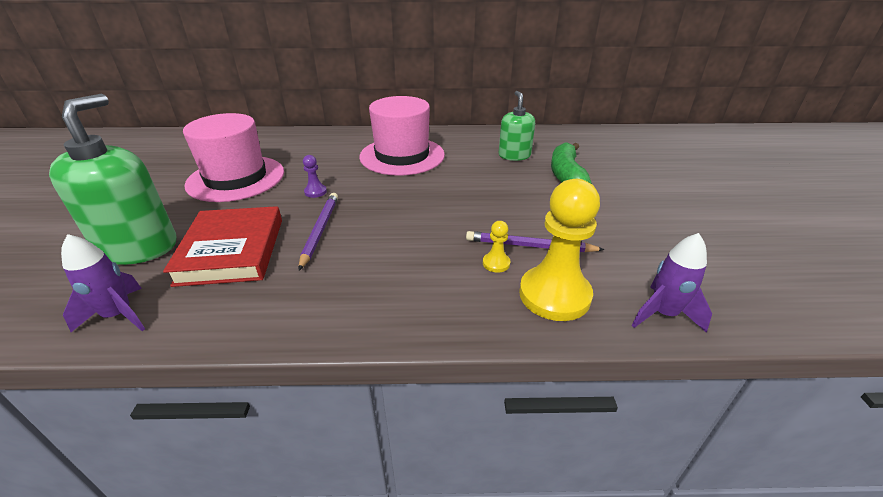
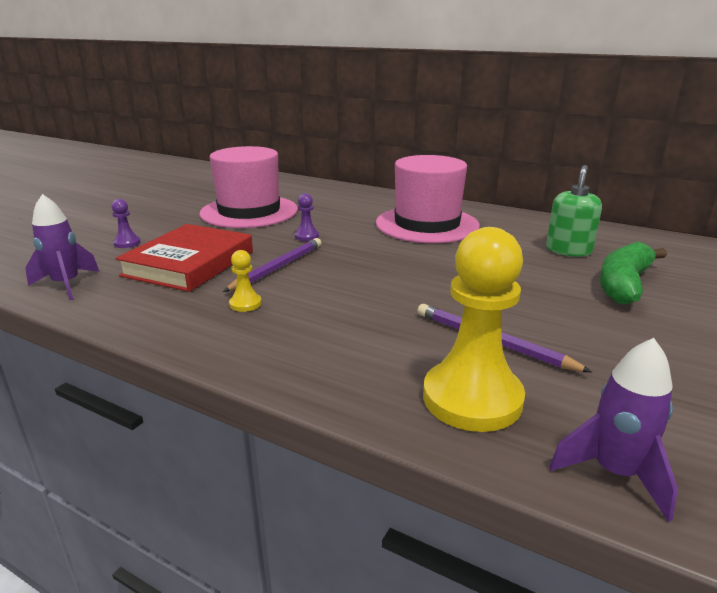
camera: 30 degrees right, 10 degrees down
green soap dispenser [49,94,176,265] -> purple pawn [112,199,141,248]
yellow pawn [483,221,510,273] -> yellow pawn moved to [229,250,262,312]

